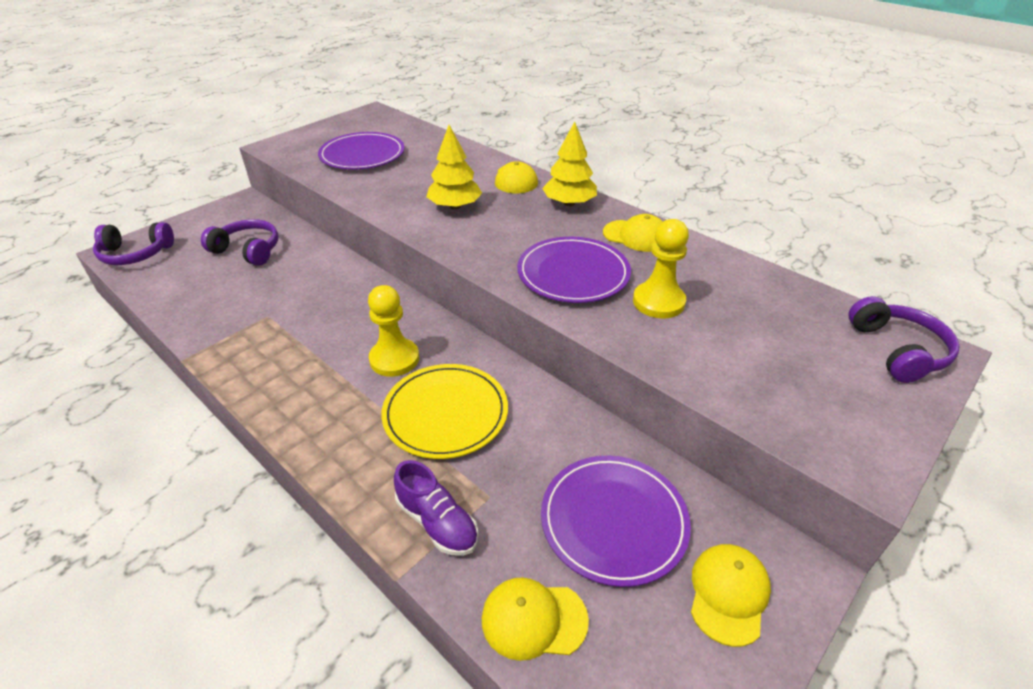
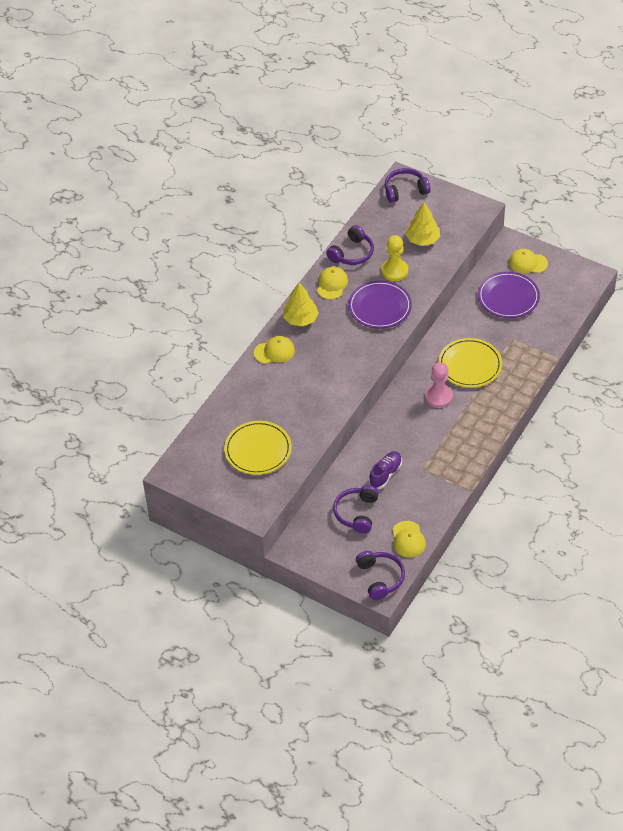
camera: 100 degrees left, 10 degrees up
purple plate [318,132,405,170] -> yellow plate [224,421,292,475]
yellow pawn [368,285,419,377] -> pink pawn [425,362,453,408]
purple shoe [394,460,478,556] -> purple shoe moved to [369,451,402,489]
yellow tree [426,125,482,209] -> yellow tree moved to [405,202,440,246]
yellow cap [482,577,589,661] -> yellow cap moved to [392,521,426,558]
none -> purple headphones [326,225,374,265]

